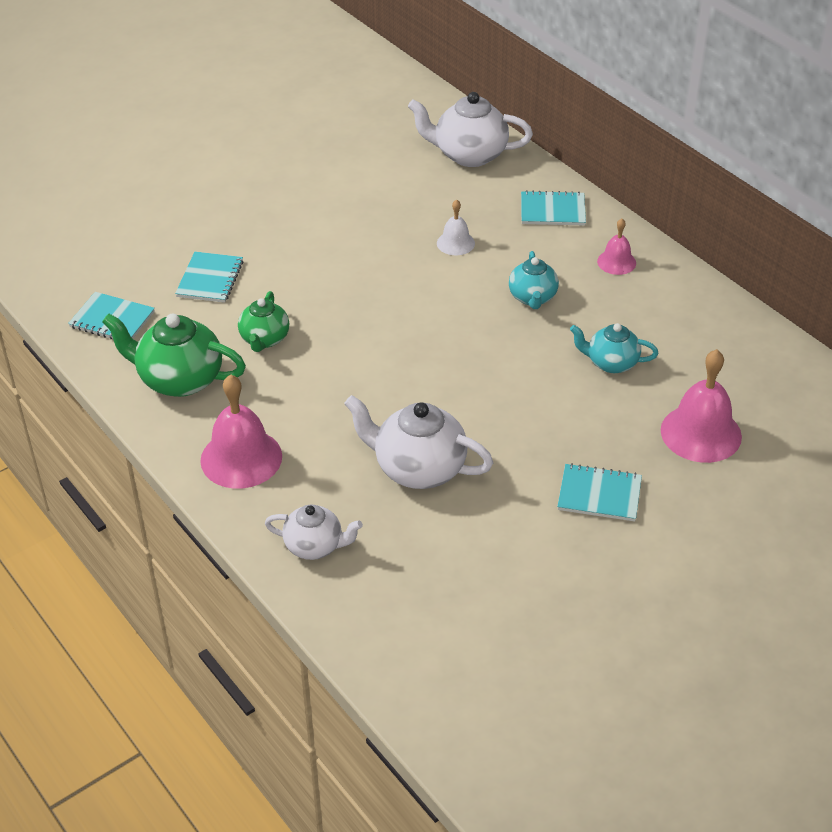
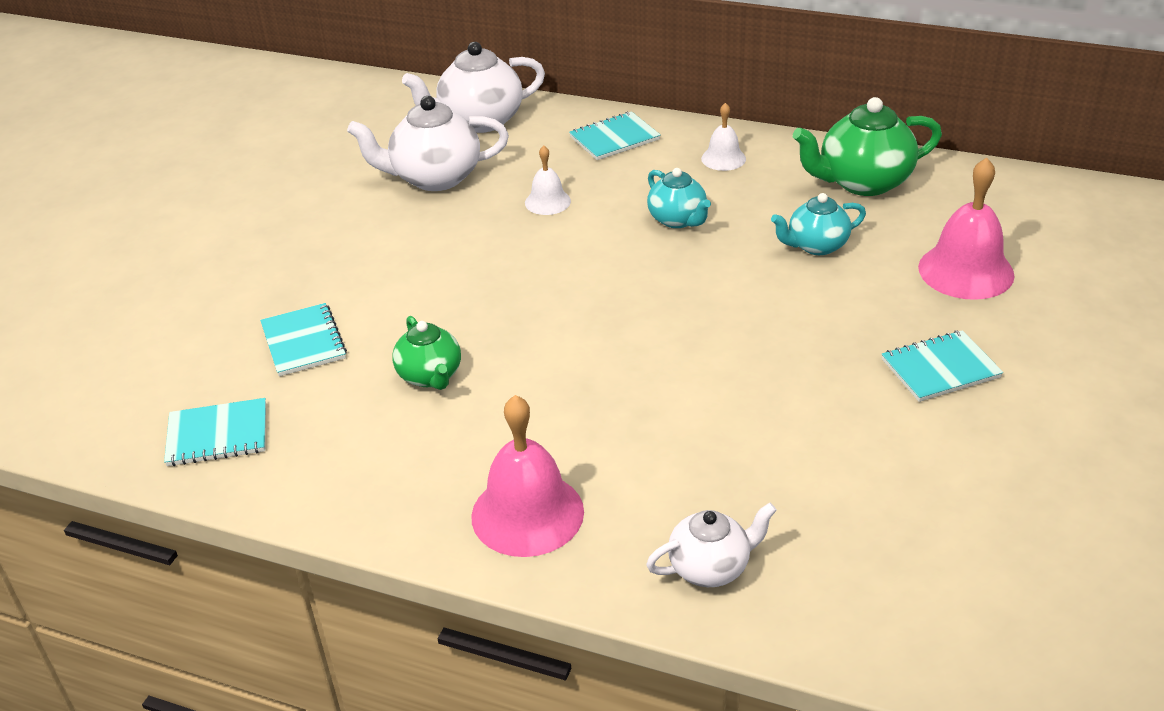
camera: 30 degrees left, 5 degrees down
green teapot [102,313,246,397] -> green teapot moved to [793,97,942,196]
white teapot [344,395,493,489] -> white teapot moved to [347,96,509,191]
pink bell [597,218,636,275] -> white bell [701,103,746,171]

